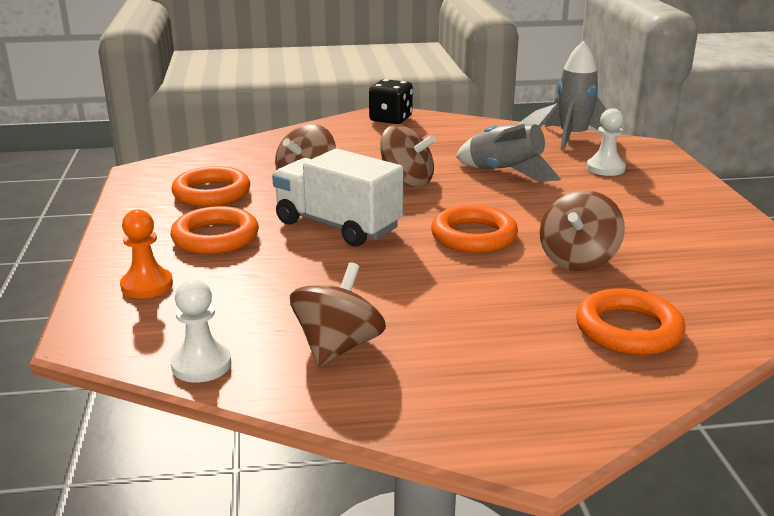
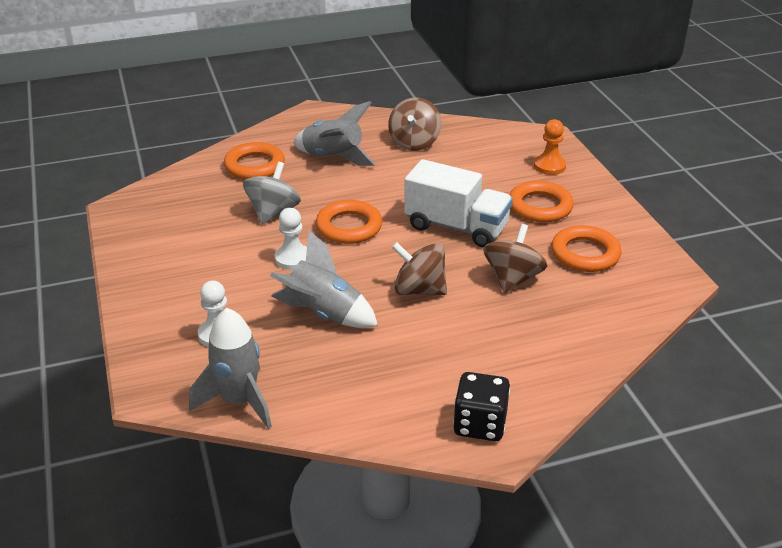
camera: 170 degrees right, 10 degrees up
white pawn [171,279,231,383] -> white pawn moved to [275,208,307,270]
brown spinning top [540,190,625,271] -> grey spinning top [243,162,301,224]
none -> grey rocket [293,101,376,166]

